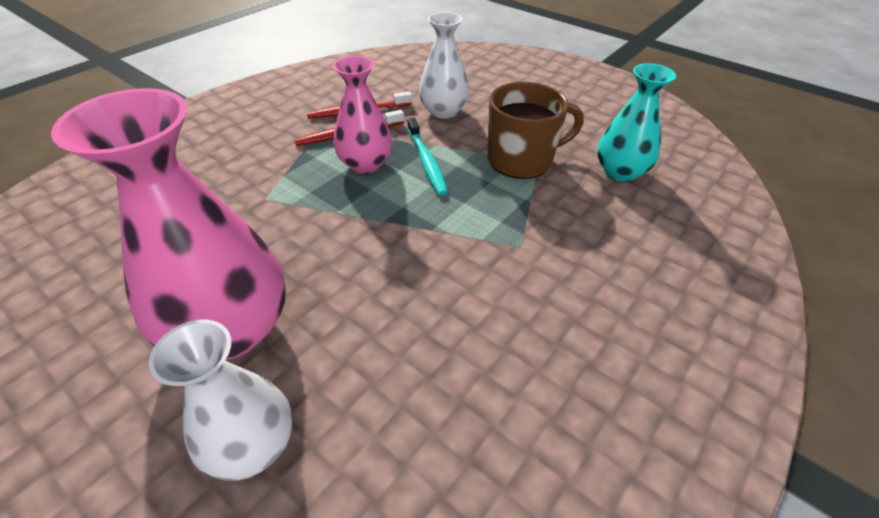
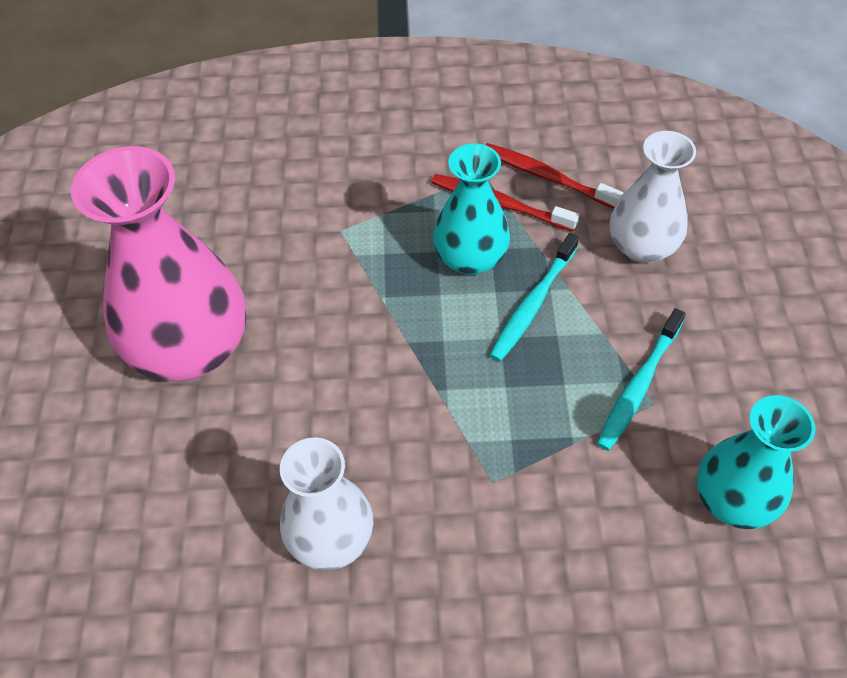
camera: 50 degrees right, 10 degrees up
white vase [149,320,292,481] -> white vase moved to [280,437,373,571]
pink vase [333,56,392,174] -> turquoise vase [433,143,510,275]
brown mug [488,82,584,179] -> turquoise toothbrush [597,308,685,451]

